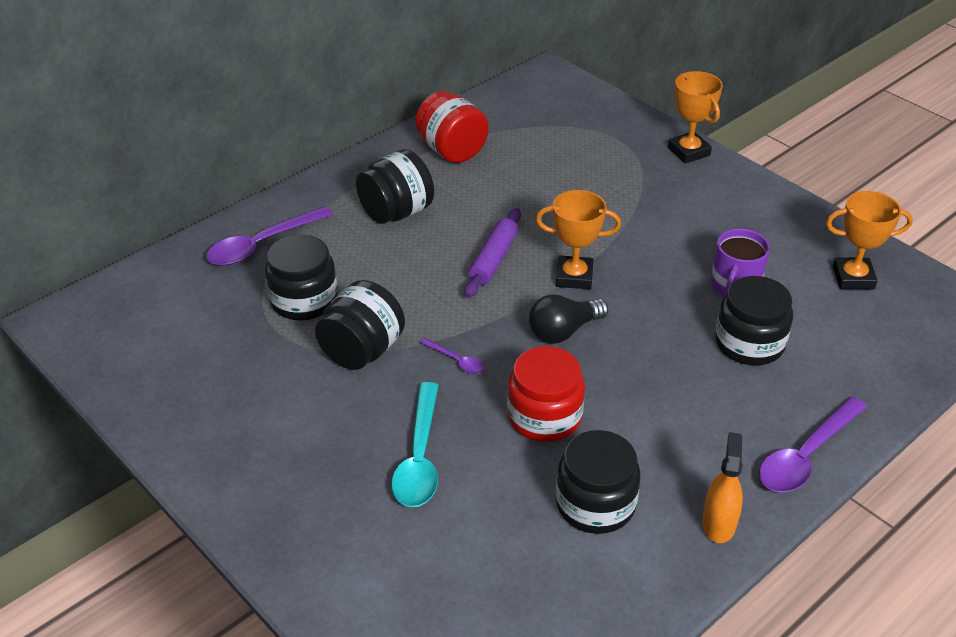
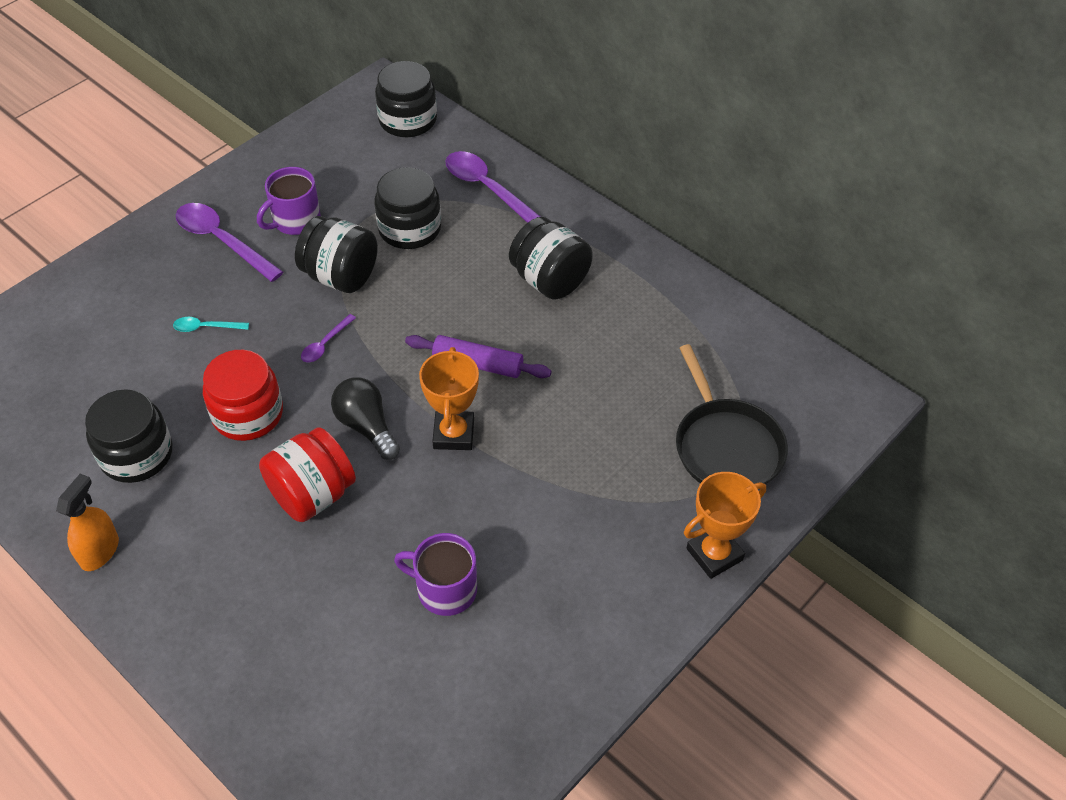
camera: 85 degrees right, 10 degrees up
turquoise spoon [392,382,439,507] -> turquoise spoon [173,317,249,332], size x0.50
red jar [415,91,489,163] -> red jar moved to [259,427,356,522]
orange spray bottle [702,432,743,543] -> orange spray bottle turned 75 degrees counterclockwise [56,474,119,571]
black jar [715,276,793,365] -> black jar moved to [375,61,437,137]
purple spoon [759,396,867,493] -> purple spoon moved to [176,203,283,282]
orange trophy [826,191,913,289] -> none
none -> purple mug [257,167,321,235]
none -> black pan [676,344,788,484]

